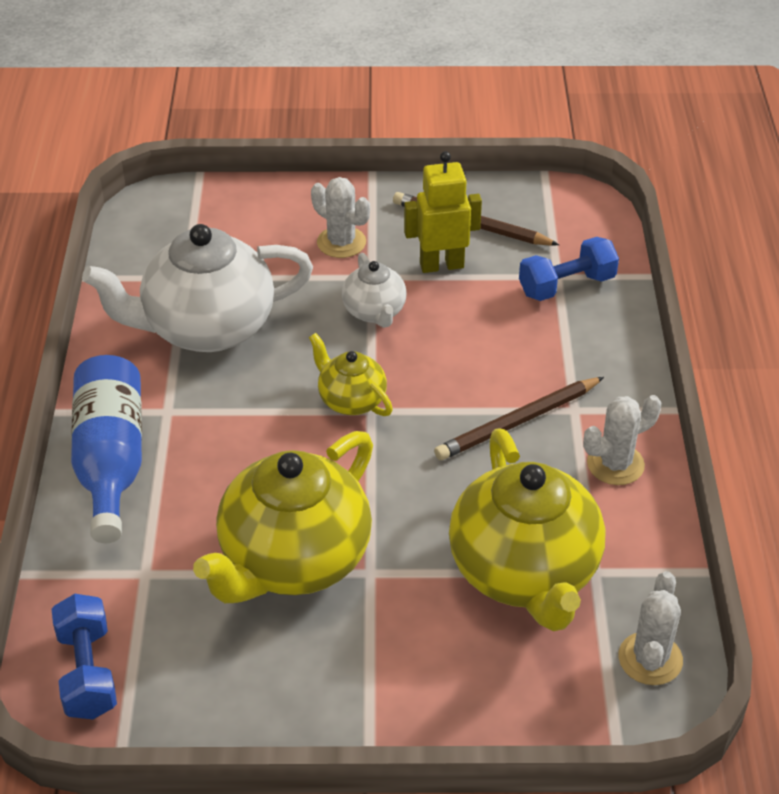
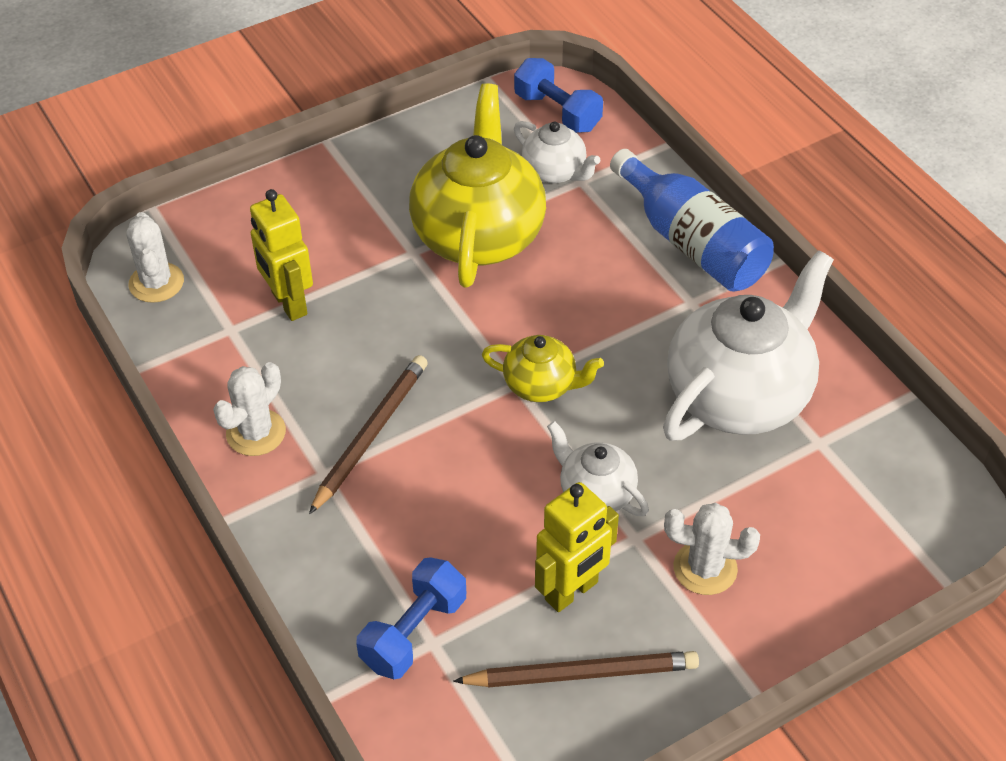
camera: 150 degrees right, 5 degrees up
yellow teapot [449,428,605,631] -> yellow robot [250,189,313,321]
none -> white teapot [514,121,600,183]

